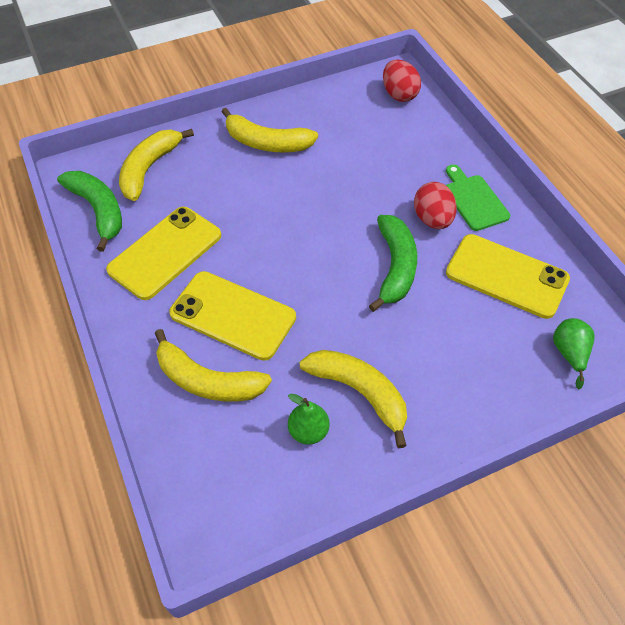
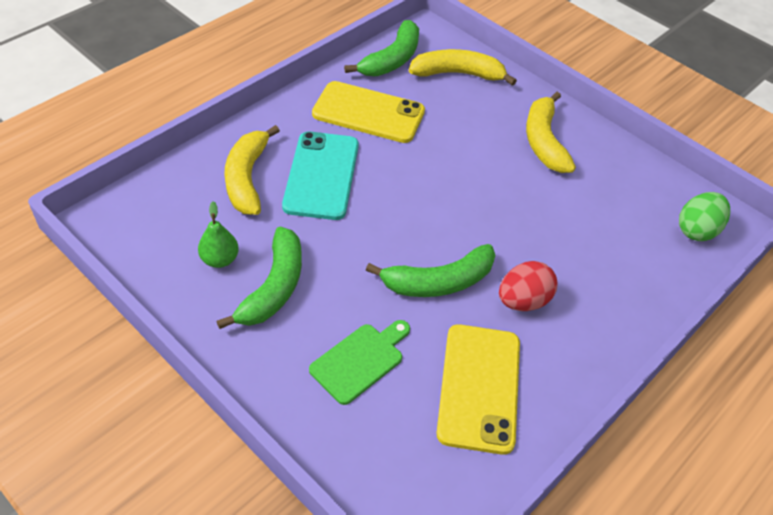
camera: 65 degrees right, 5 degrees down
yellow phone [169,271,296,361] -> turquoise phone [282,131,359,220]
yellow banana [299,350,407,448] -> green banana [216,227,302,329]
red egg [383,59,421,102] -> green egg [679,192,730,241]
green cutting board [446,164,510,231] -> green cutting board moved to [309,320,410,405]
green pear [553,318,595,389] -> none

